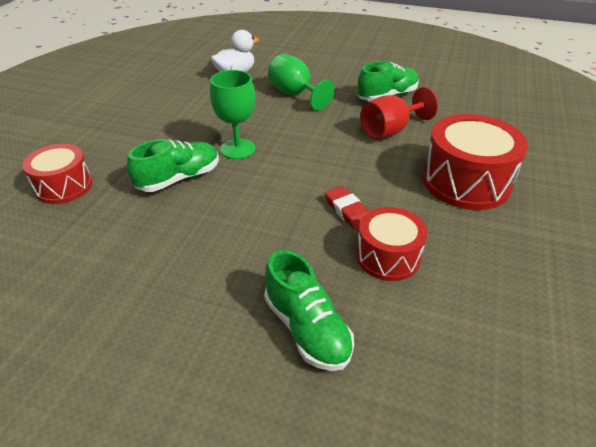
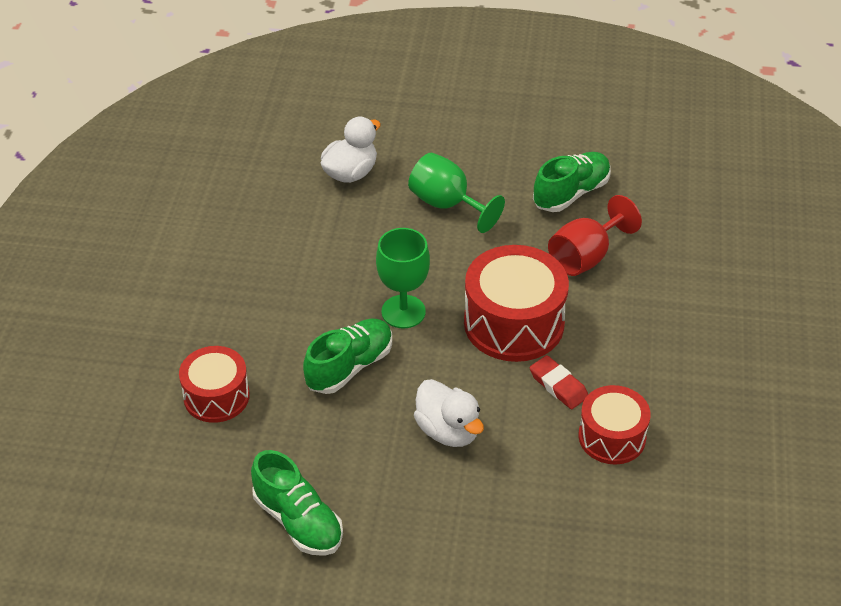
camera: 10 degrees left, 5 degrees up
green shoe [264,250,354,371] -> green shoe moved to [251,450,343,556]
red drum [422,114,528,210] -> red drum moved to [464,245,569,362]
none -> white duck [414,379,484,447]

